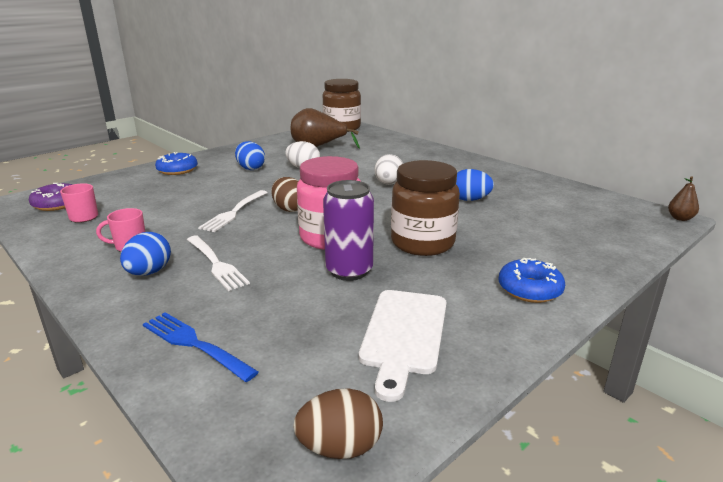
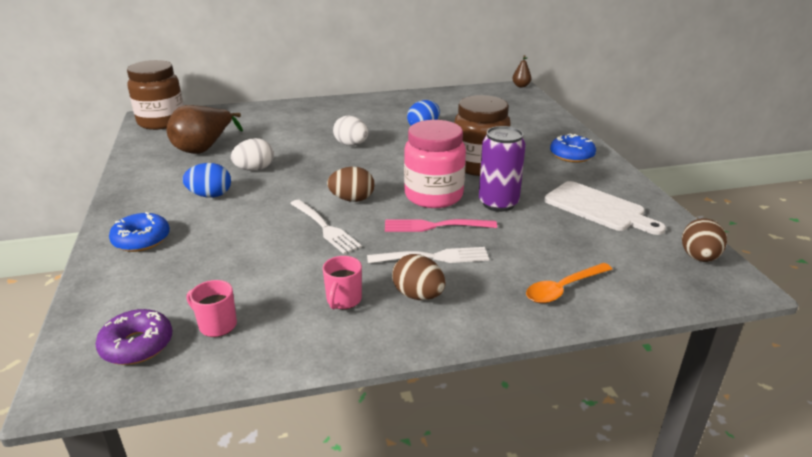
camera: 60 degrees left, 5 degrees up
blue egg [120,232,171,276] -> brown egg [392,254,446,300]
blue fork [143,312,259,382] -> orange spoon [526,263,612,303]
none -> pink fork [385,219,497,232]

